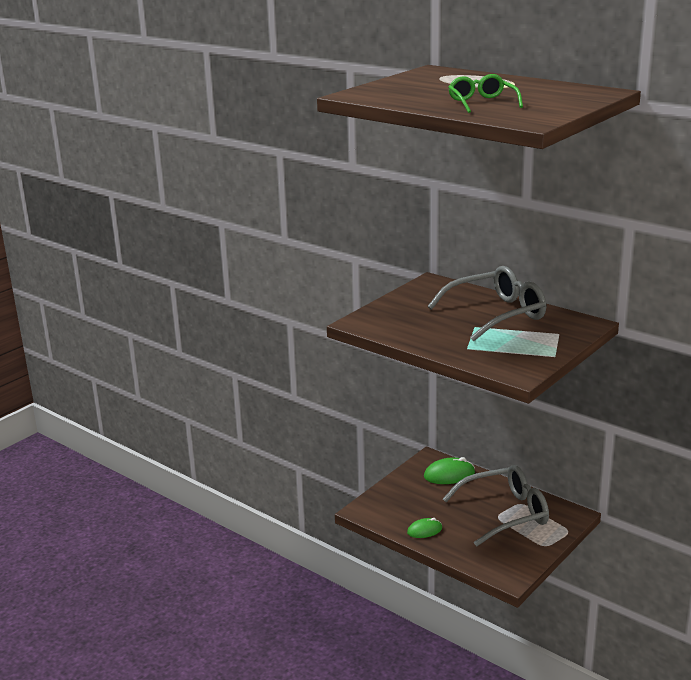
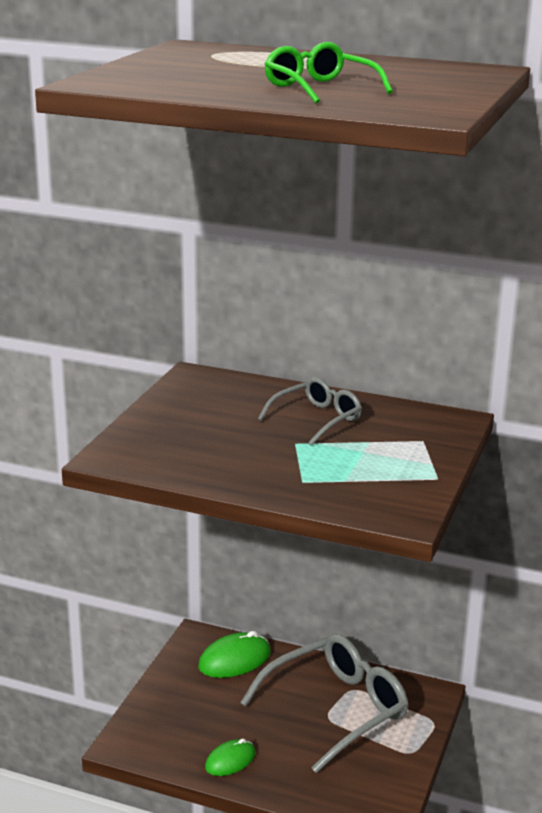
camera: 20 degrees left, 0 degrees up
grey glasses [428,266,546,341] -> grey glasses [258,377,362,446], size x0.56

